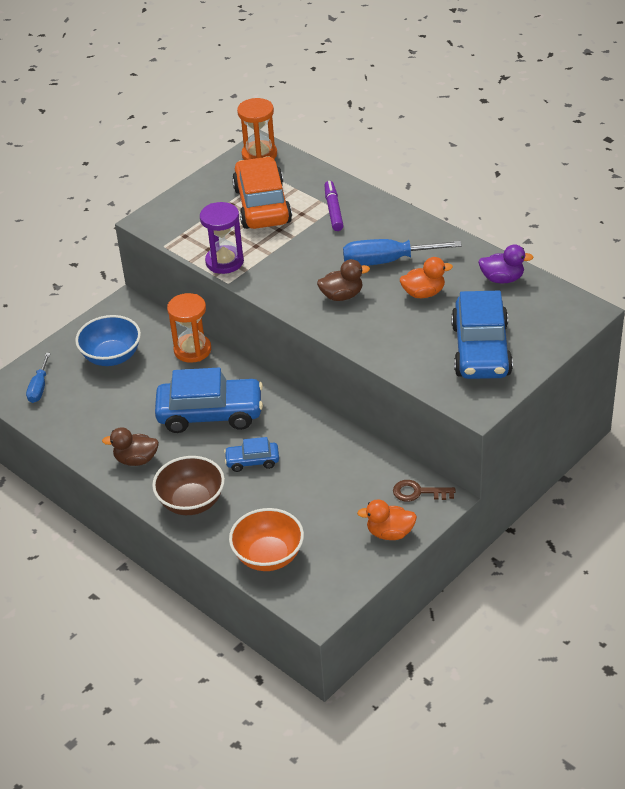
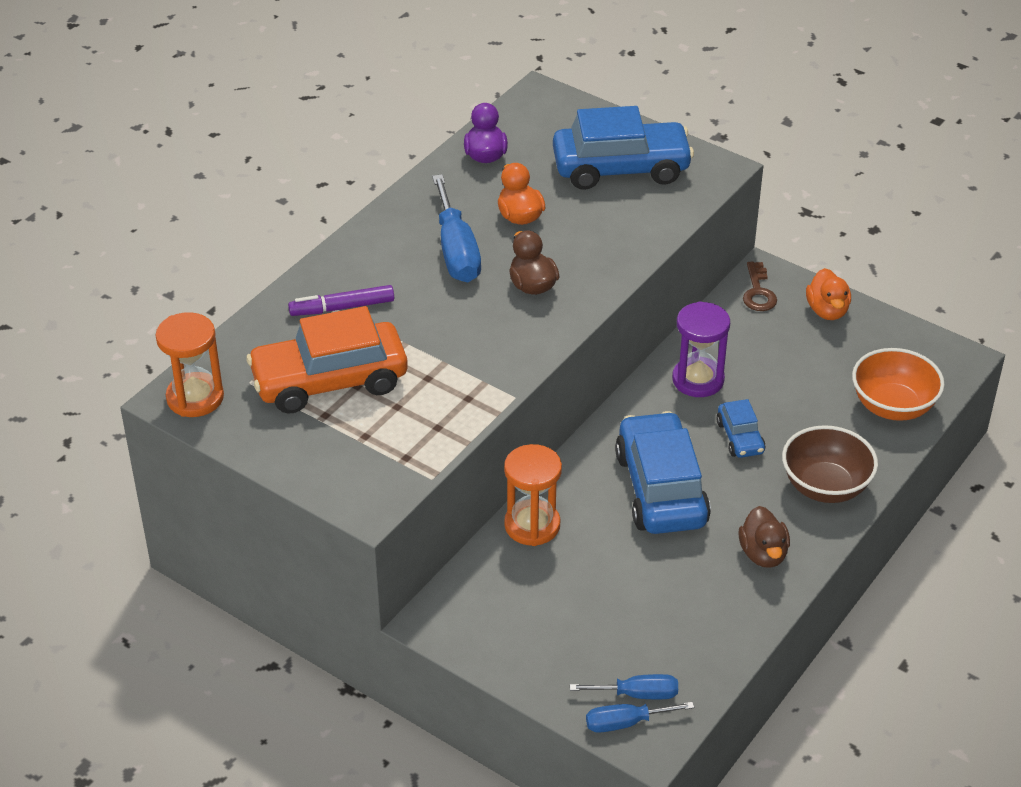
camera: 100 degrees left, 0 degrees up
blue bowl [75,315,141,366] -> none
purple hourglass [200,202,244,274] -> purple hourglass moved to [672,301,730,397]
none -> blue screwdriver [586,702,695,733]

